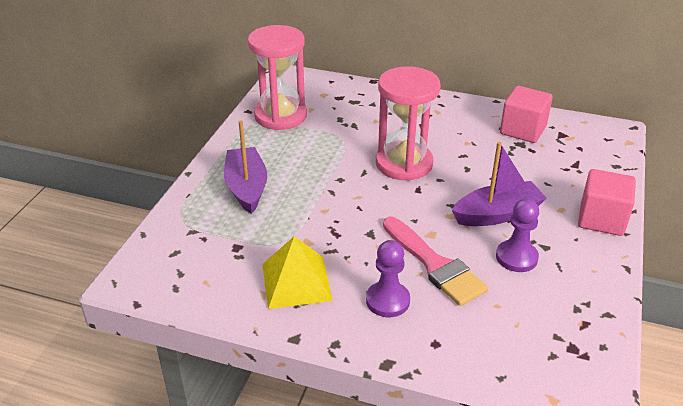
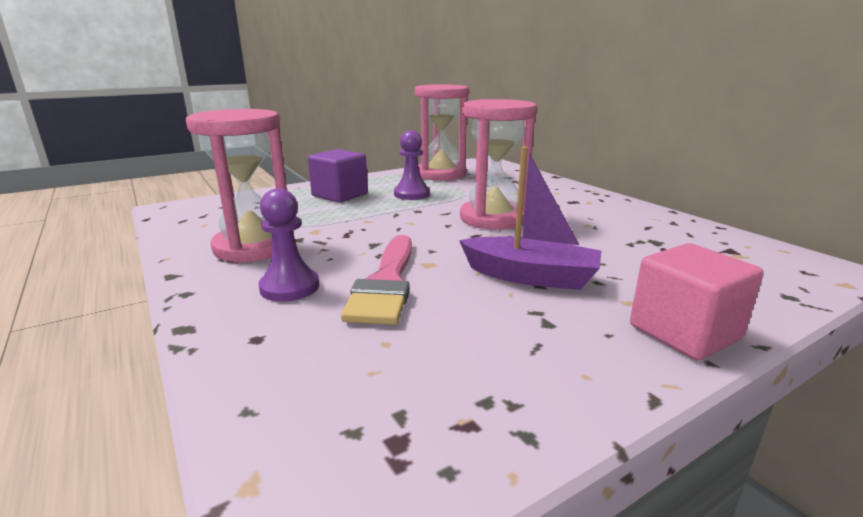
camera: 40 degrees right, 15 degrees down
purple boat [224,120,267,214] -> purple cube [308,149,368,203]
yellow pyramid [262,236,333,309] -> pink hourglass [186,109,294,263]
purple pawn [496,199,539,272] -> purple pawn moved to [394,130,430,200]
pink cube [500,86,553,143] -> none

